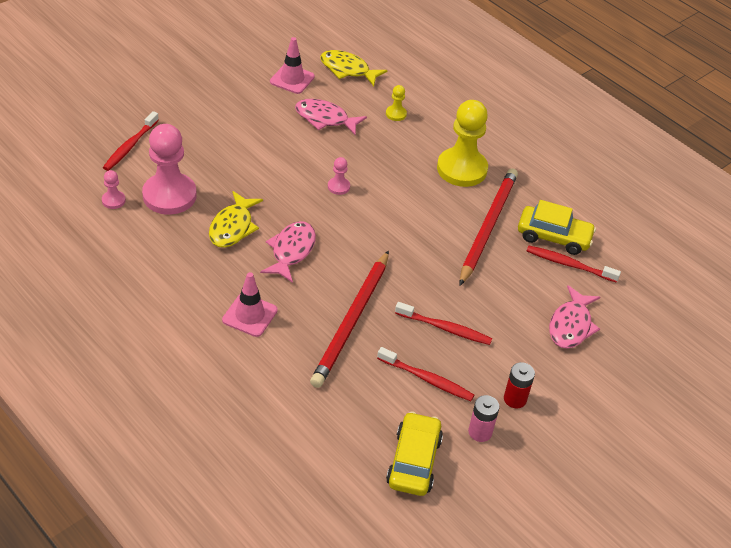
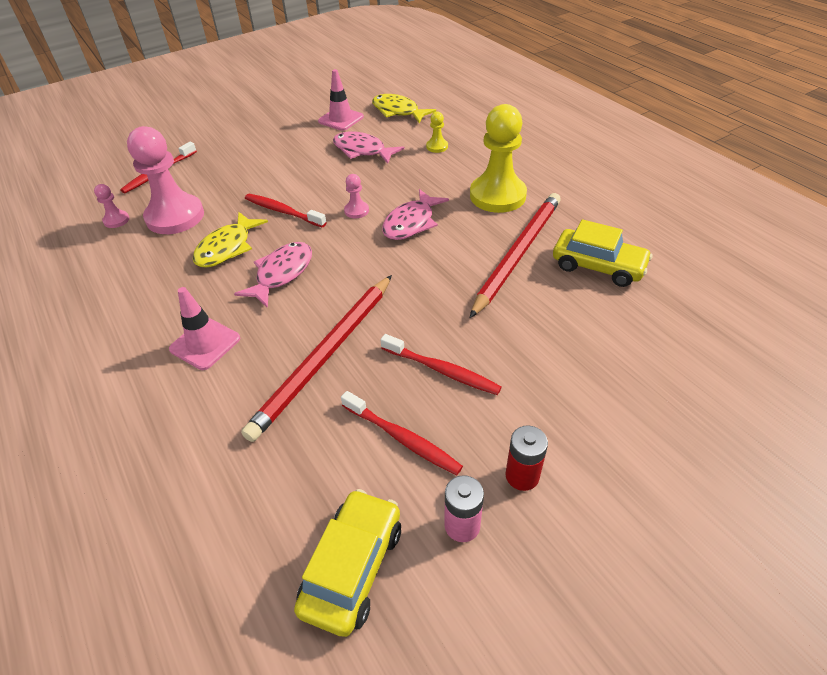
camera: 15 degrees right, 0 degrees up
red toothbrush [527,246,621,283] -> red toothbrush moved to [245,194,327,227]
pink fish [549,285,600,349] -> pink fish moved to [382,189,449,240]

